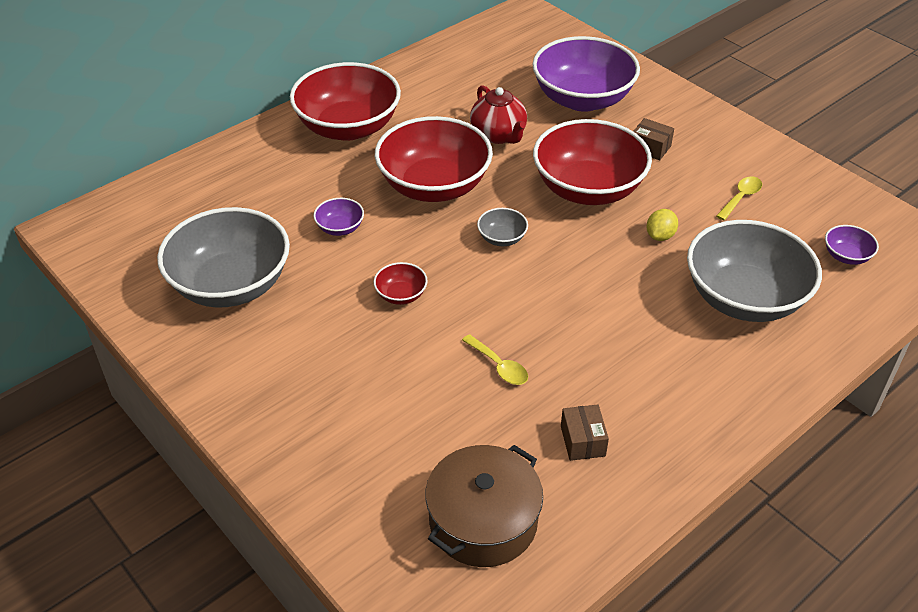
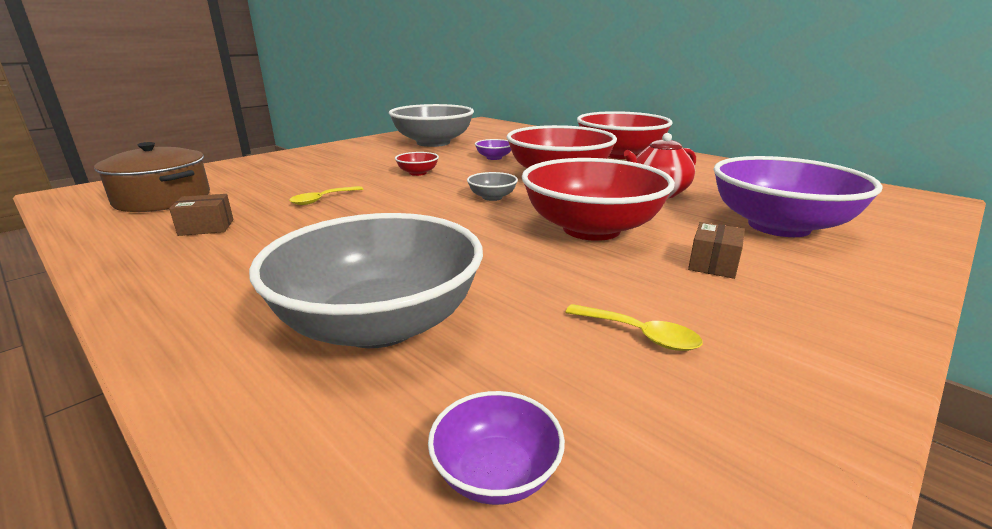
camera: 85 degrees right, 20 degrees down
yellow lemon [647,209,678,241] -> none

